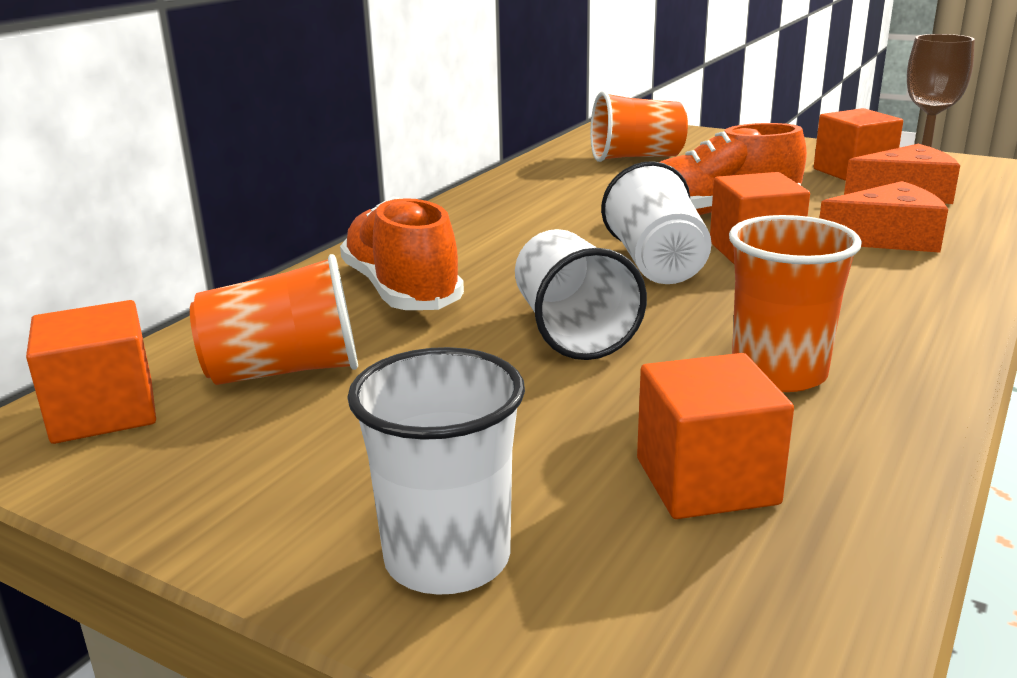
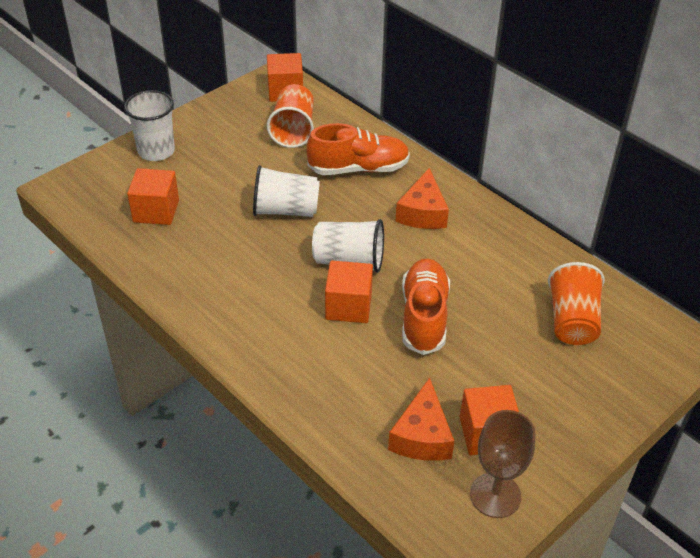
camera: 105 degrees right, 20 degrees up
orange cup [729,215,862,392] -> none
orange cheese [819,181,948,253] -> orange cheese moved to [395,168,449,229]

